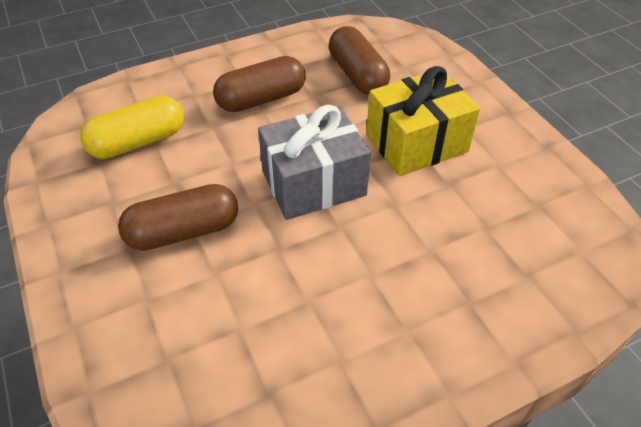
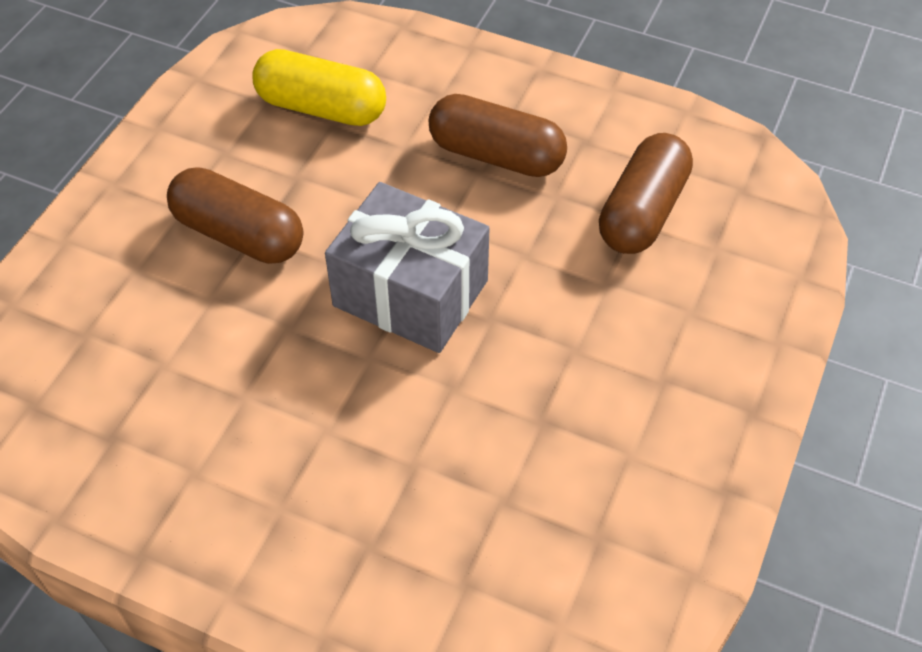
camera: 50 degrees right, 5 degrees up
yellow gift [366,66,480,176] -> none

